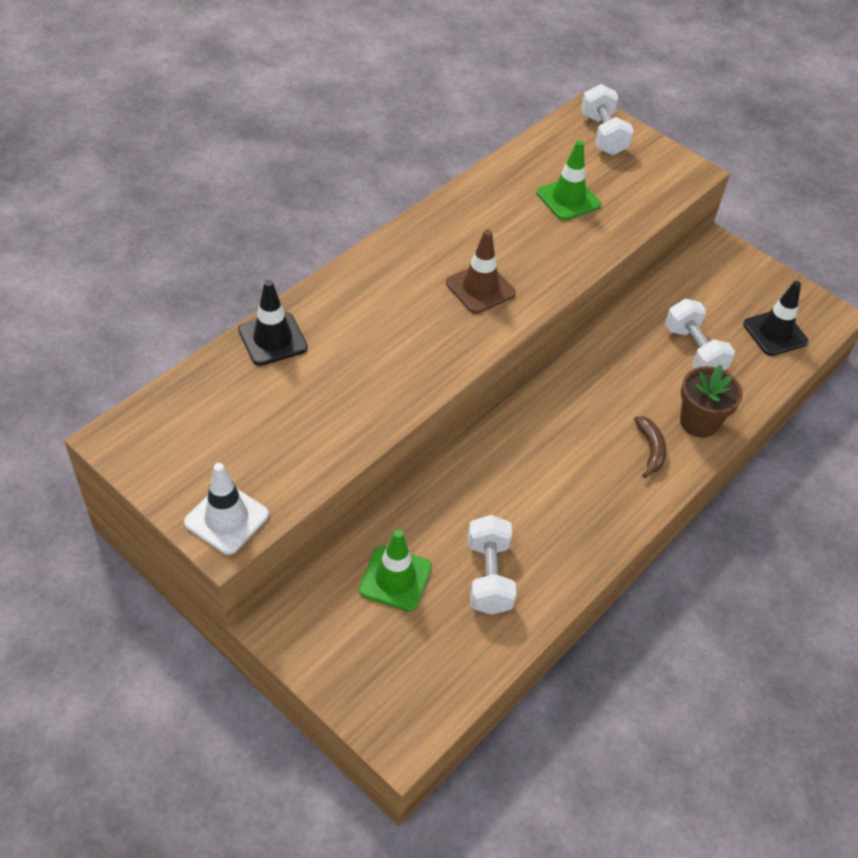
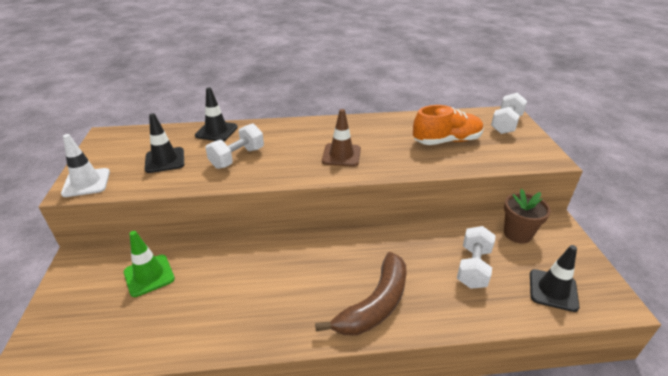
camera: 45 degrees right, 15 degrees down
white dumbbell [468,515,516,615] -> white dumbbell moved to [206,123,264,169]
green traffic cone [537,140,601,221] -> orange shoe [413,105,484,145]
brown banana [634,416,666,478] -> brown banana [315,252,406,335], size x2.05
brown flower pot [680,365,743,438] -> brown flower pot moved to [504,189,551,244]
none -> black traffic cone [145,113,184,173]

